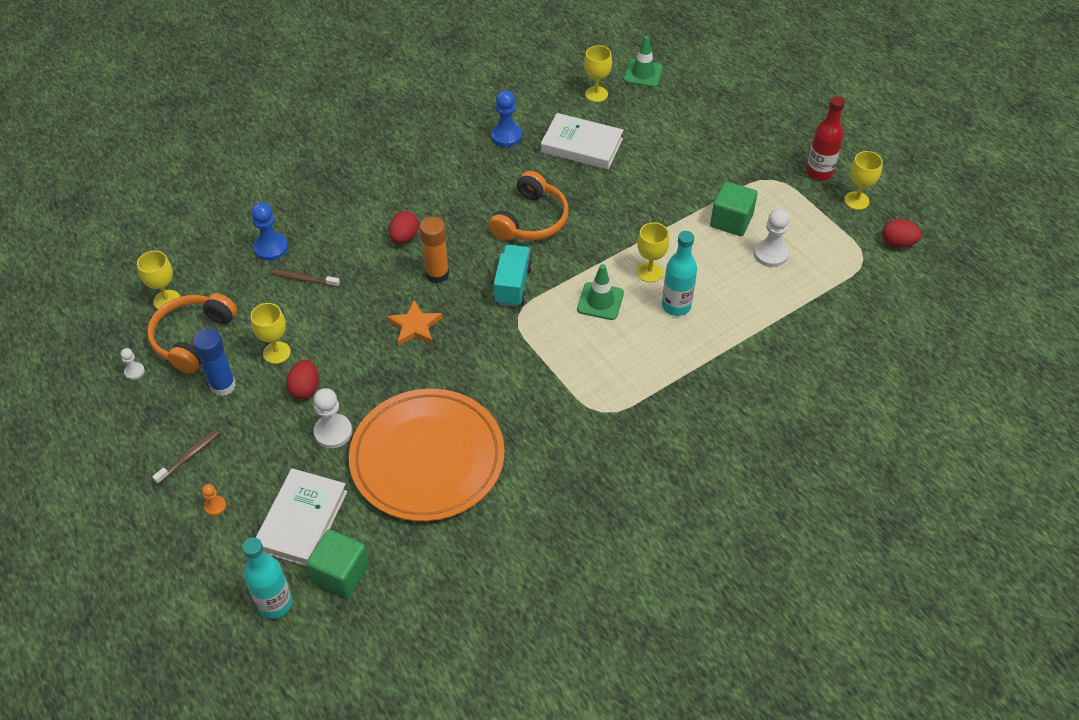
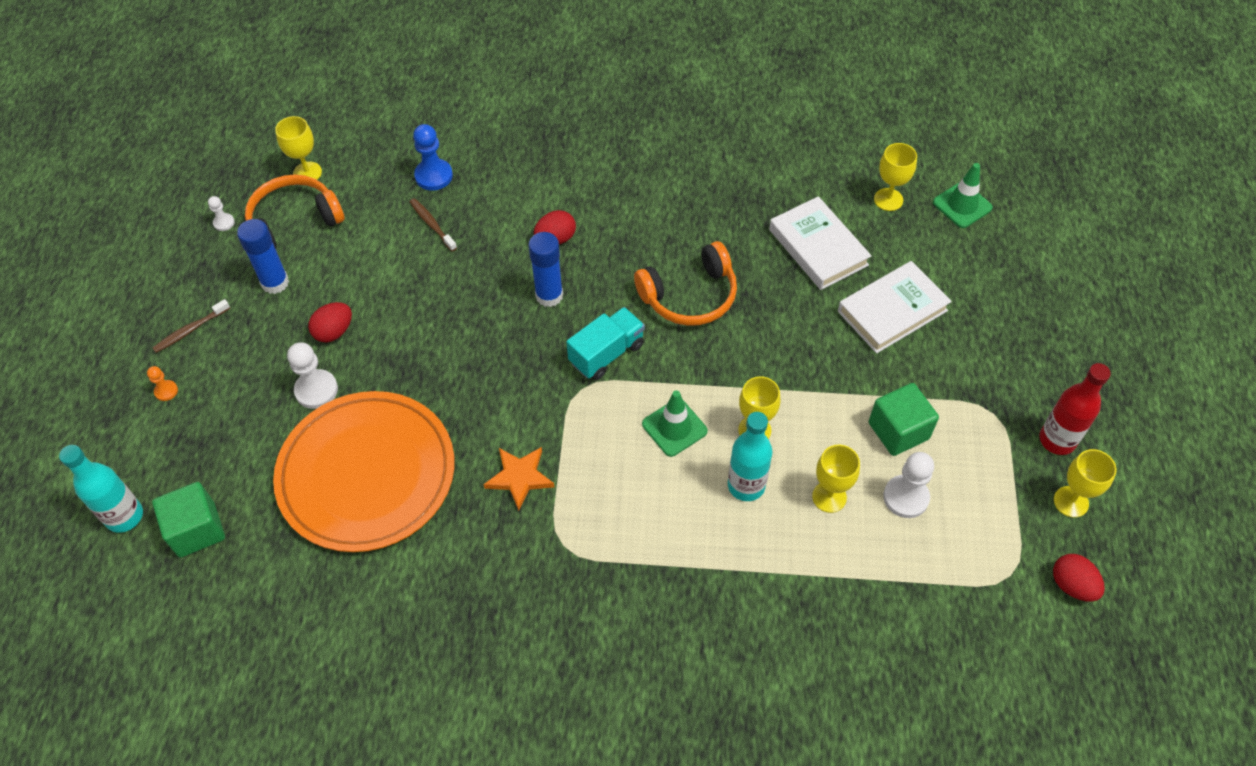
camera: 40 degrees right, 5 degrees up
brown toothbrush [152,429,220,484] -> brown toothbrush turned 150 degrees clockwise [153,299,230,353]
yellow goblet [250,303,291,364] -> yellow goblet moved to [812,445,860,513]
white book [256,468,348,566] -> white book moved to [838,261,952,353]
orange star [387,300,443,346] -> orange star moved to [484,447,554,511]
orange glue stick [420,217,449,283] -> blue glue stick [528,232,563,307]
blue pawn [491,90,522,147] -> none

